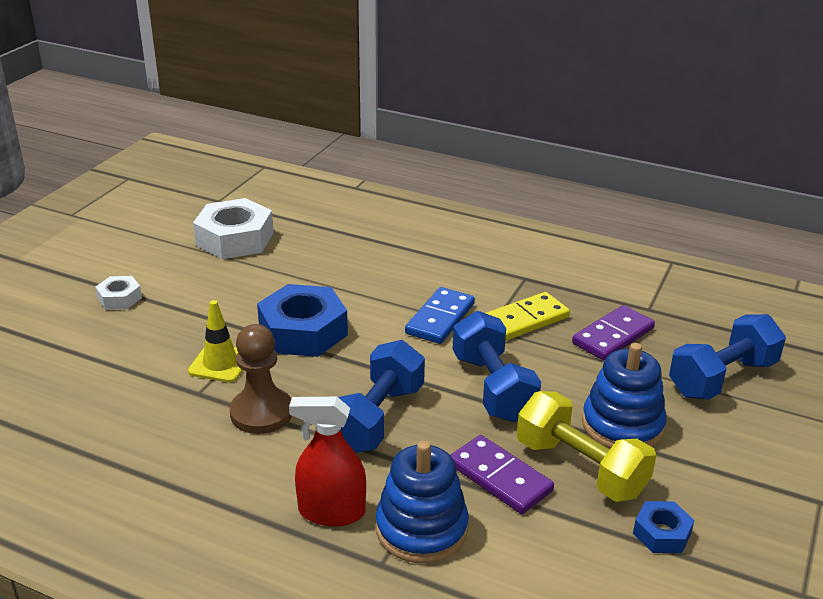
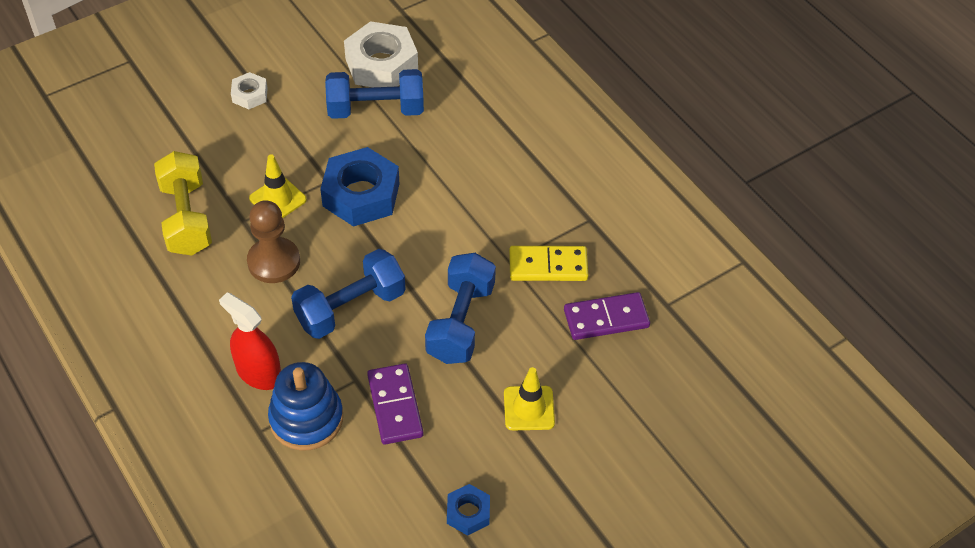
camera: 30 degrees right, 20 degrees up
blue domino [405,287,475,344] -> none
yellow dumbbell [517,391,656,502] -> yellow dumbbell moved to [154,151,212,256]
blue stacking toy [582,343,666,449] -> yellow traffic cone [504,367,555,430]
blue dumbbell [669,314,786,400] -> blue dumbbell moved to [325,69,424,119]

